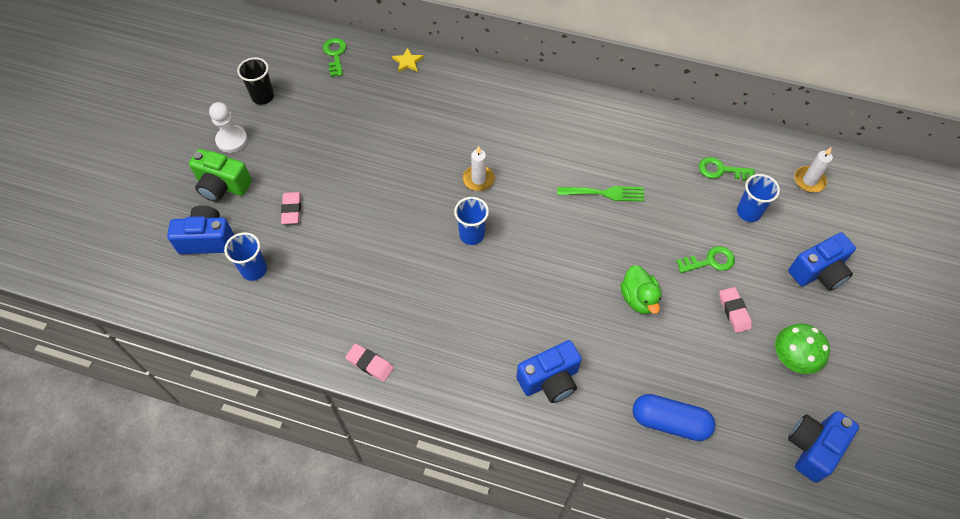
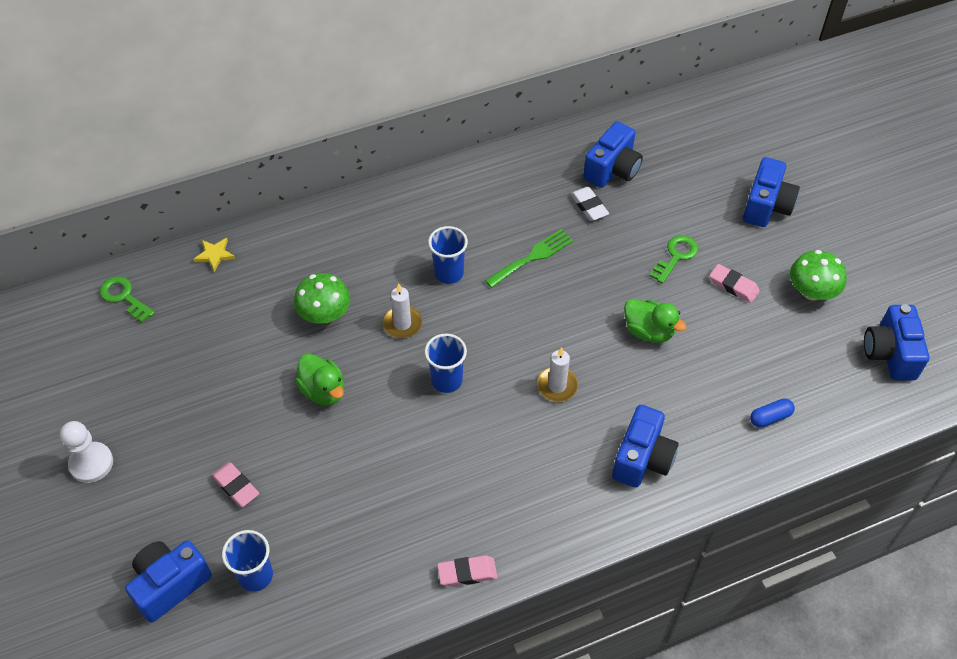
camera: 40 degrees left, 5 degrees down
green camera [189,149,252,202] -> none
black cup [237,57,274,105] -> none
blue capsule [633,394,715,441] -> blue capsule [750,398,795,428], size x0.53
green key [699,157,755,180] -> blue camera [583,121,643,188]
blue cup [737,174,780,222] -> blue cup moved to [428,226,468,284]
white candle [794,148,833,192] -> white candle moved to [537,347,578,402]
none -> green mushroom [294,273,350,323]
none -> green duck [295,353,344,405]
none -> white eraser [570,187,609,221]

